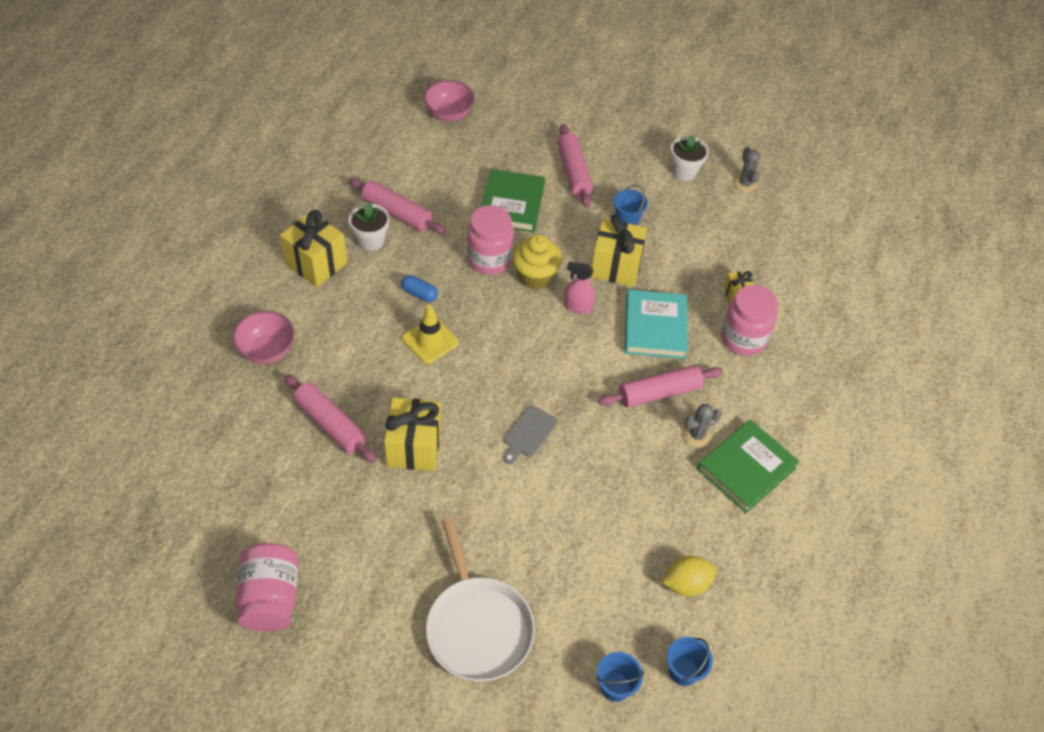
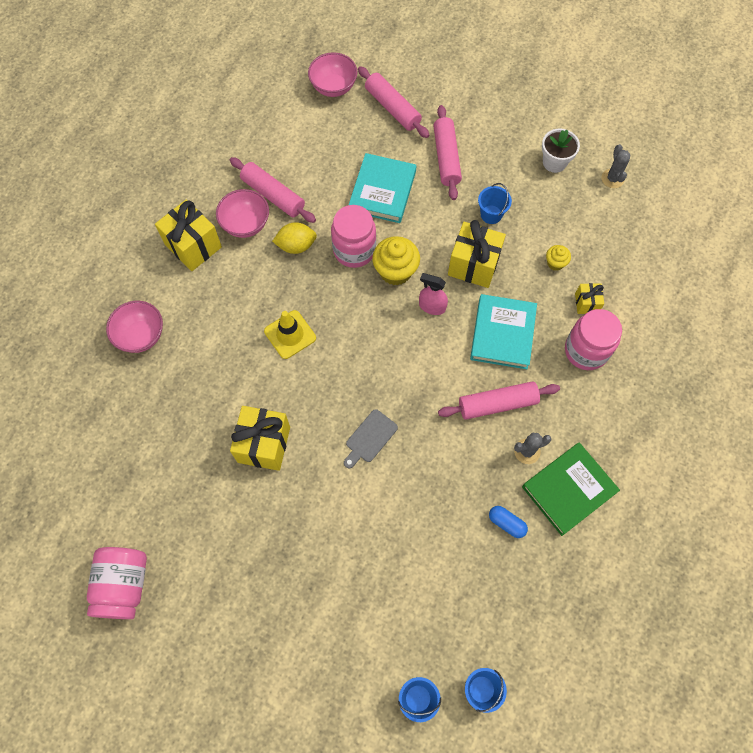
camera: 10 degrees right, 15 degrees up
pink rolling pin [284,374,377,463] -> pink rolling pin moved to [358,66,429,138]
white flower pot [348,203,389,251] -> pink bowl [216,189,269,238]
blue capsule [401,275,438,302] -> blue capsule moved to [489,506,528,538]
white pan [426,517,535,682] -> none
green book [481,169,545,233] -> turquoise book [349,153,416,223]
yellow lemon [662,556,716,596] -> yellow lemon moved to [272,222,317,254]
none -> yellow cupcake [546,245,571,271]

